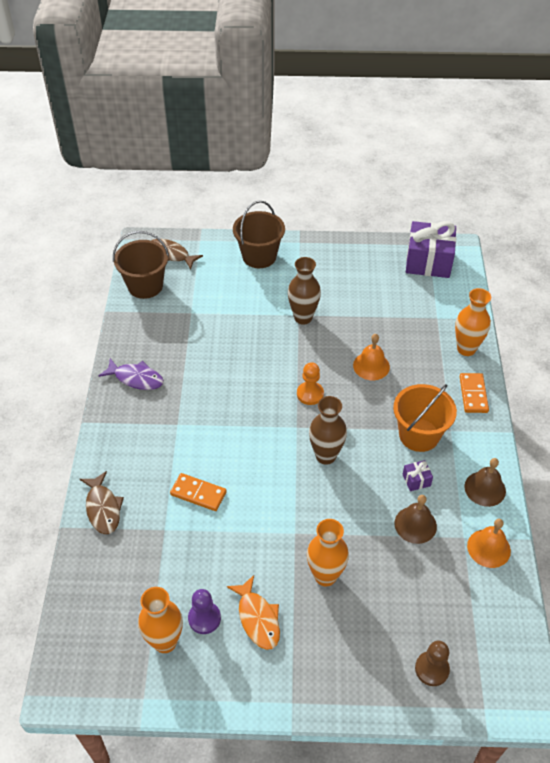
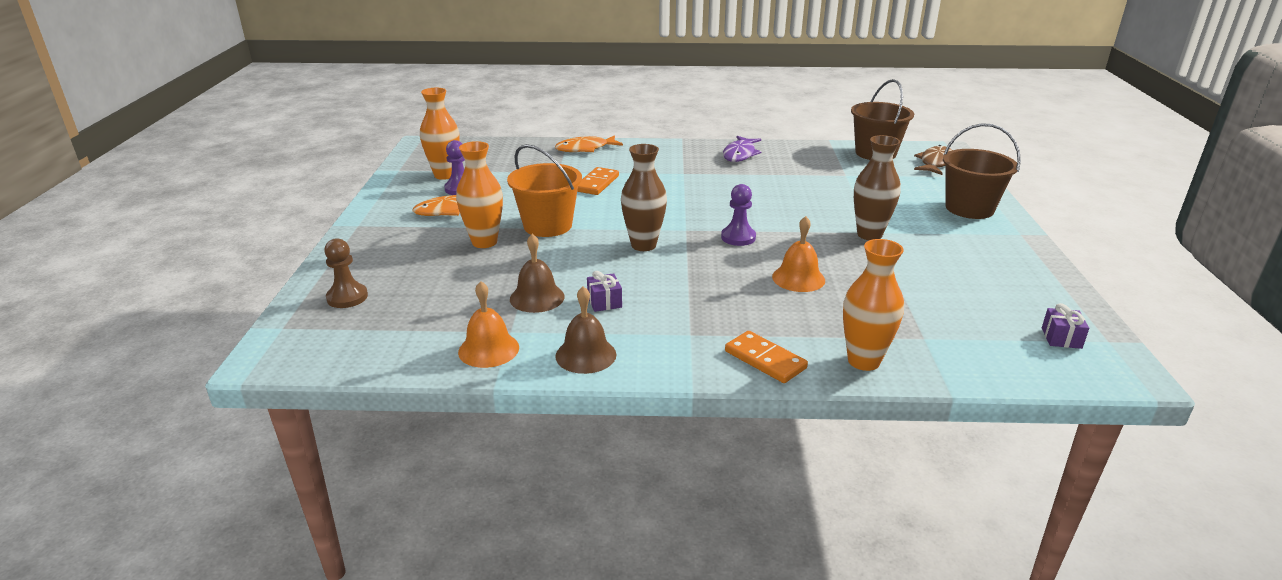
camera: 90 degrees right, 20 degrees down
brown fish [80,471,124,534] -> orange fish [555,135,623,152]
orange pawn [297,362,324,405] -> purple pawn [721,184,756,246]
orange bucket [393,384,457,452] -> orange bucket moved to [507,144,582,237]
purple gift [406,221,456,278] -> purple gift [1042,303,1089,349], size x0.42
orange domino [459,373,489,413] -> orange domino turned 45 degrees clockwise [725,331,808,383]

